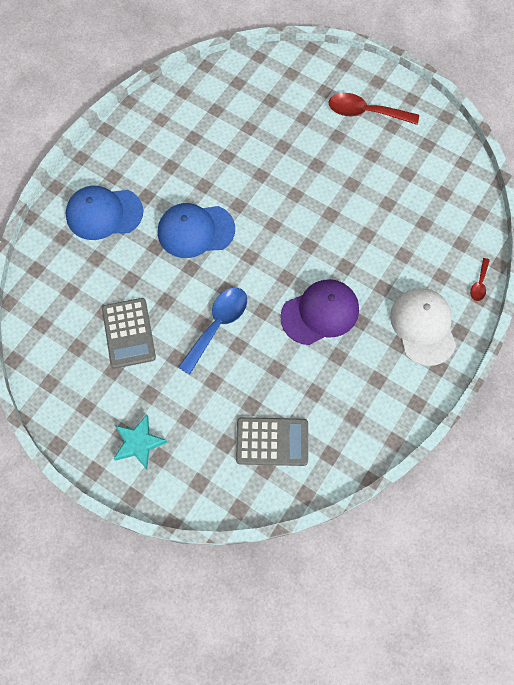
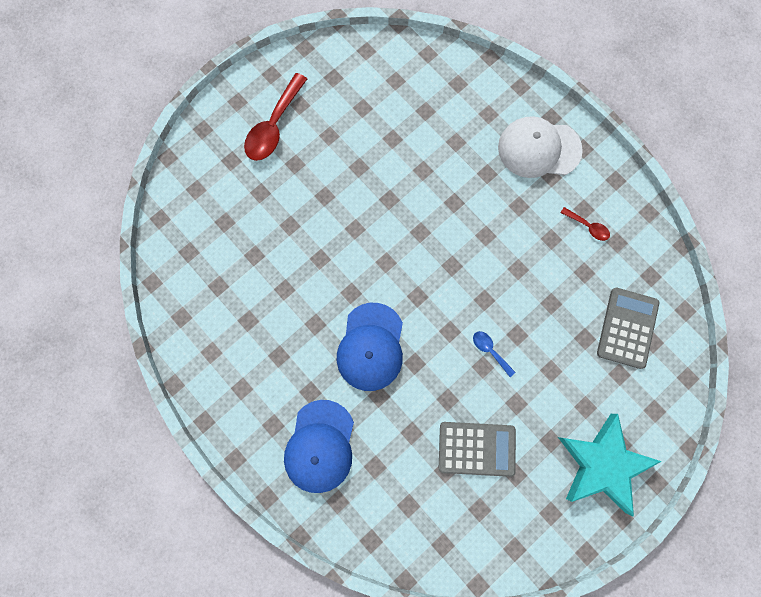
camera: 75 degrees left, 10 degrees up
turquoise star [114,415,167,469] -> turquoise star [558,414,662,517], size x1.69
blue spoon [178,288,247,375] -> blue spoon [473,331,515,377], size x0.50
purple cap [280,279,359,345] -> none
red spoon [470,258,490,301] -> red spoon moved to [560,207,610,241]

